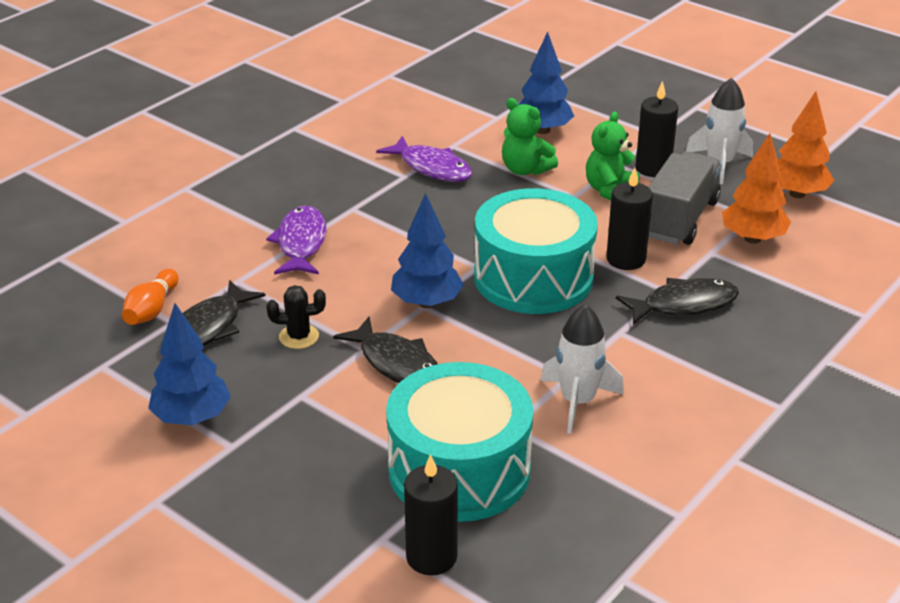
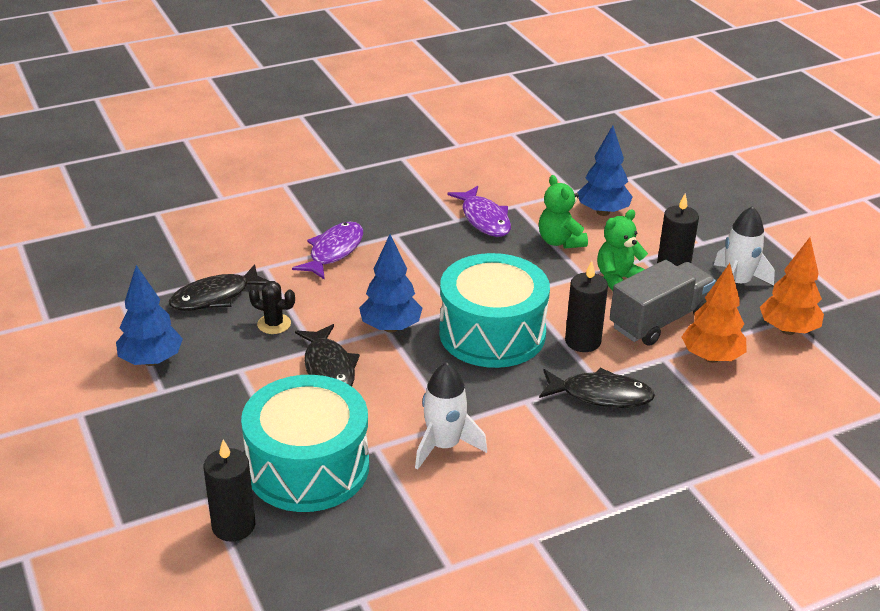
camera: 25 degrees right, 0 degrees up
orange bowling pin [122,269,178,325] -> none

